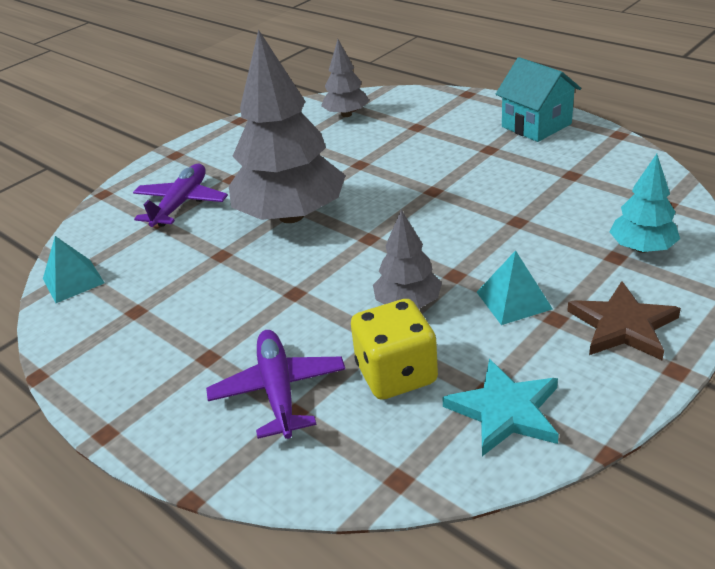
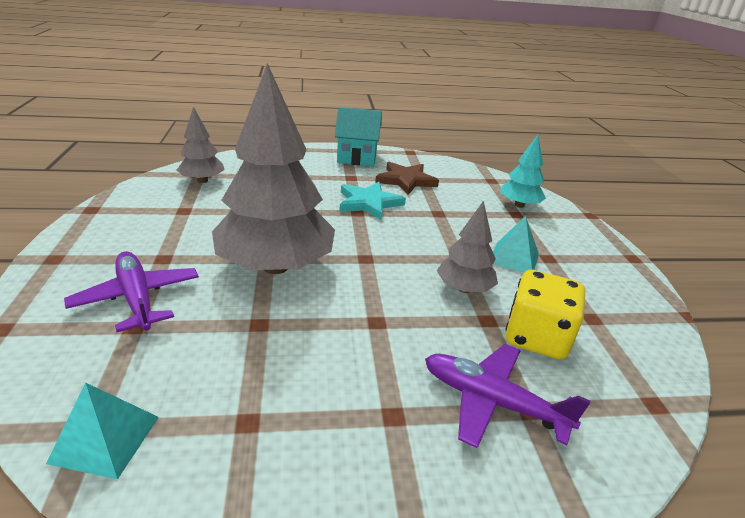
camera: 55 degrees left, 5 degrees down
turquoise star [442,359,559,456] -> turquoise star moved to [339,182,406,220]
brown star [567,281,681,360] -> brown star moved to [375,162,439,195]

